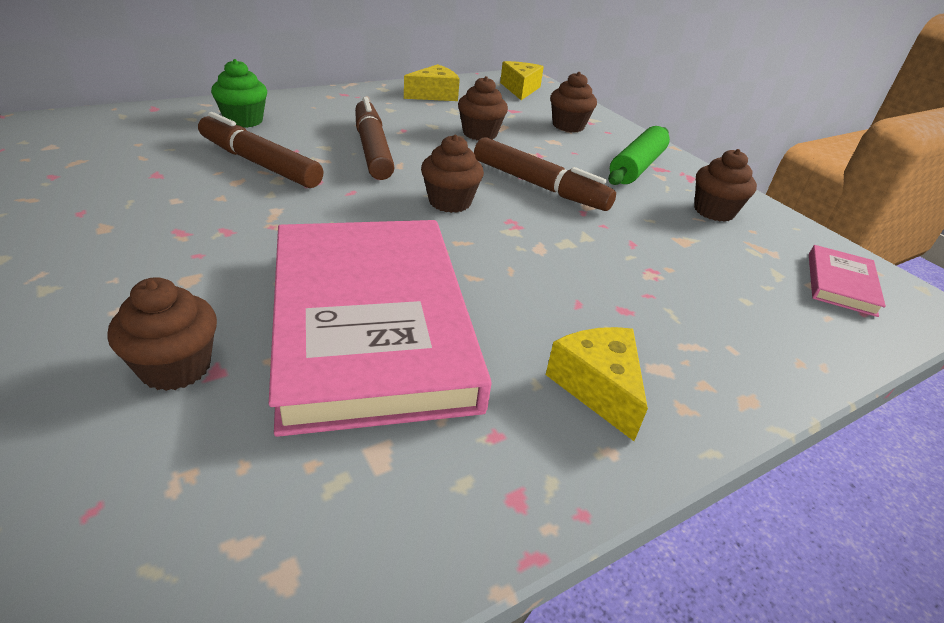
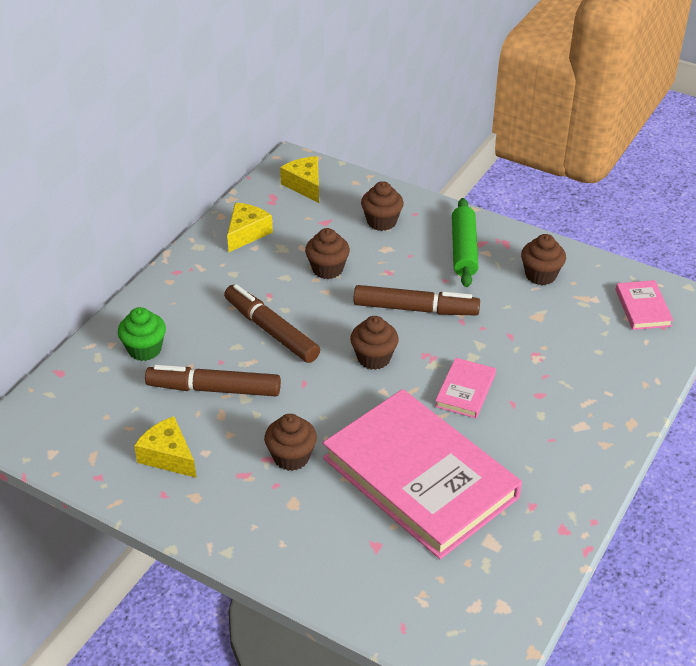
camera: 25 degrees left, 5 degrees up
brown cupcake [108,277,217,391] -> brown cupcake moved to [264,414,317,471]
yellow cheese [546,327,648,441] -> yellow cheese moved to [134,416,196,478]
none -> pink book [435,358,496,418]

